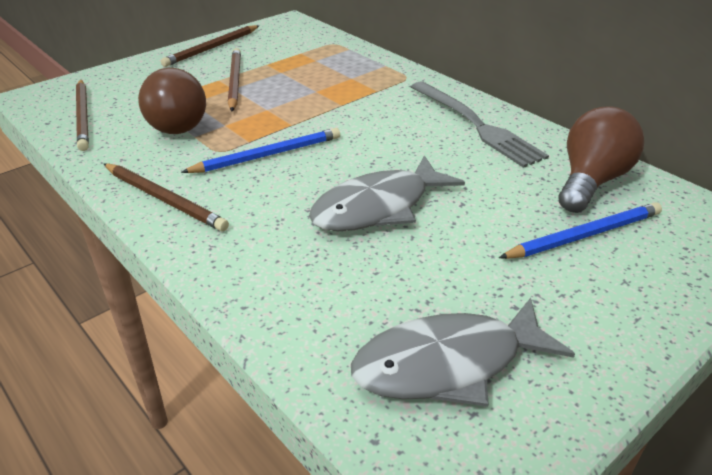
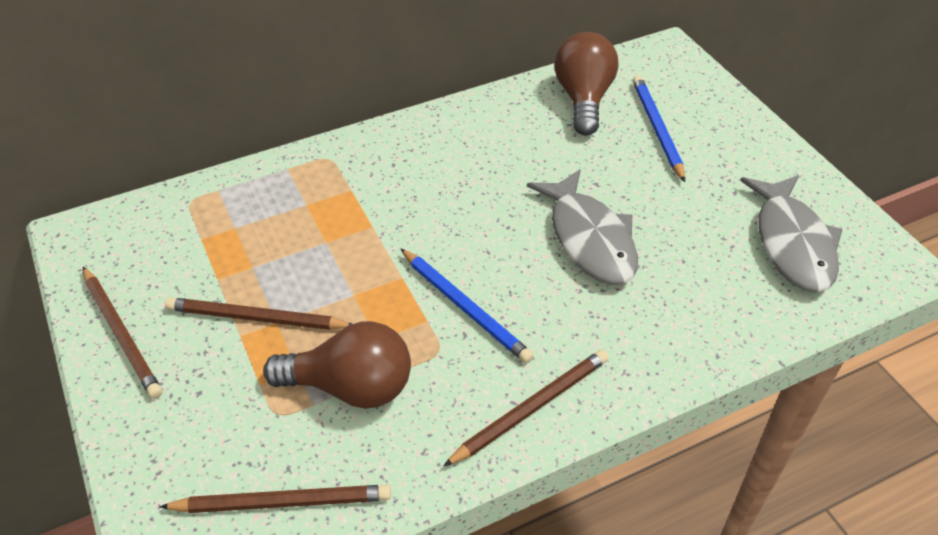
camera: 75 degrees left, 10 degrees up
blue pencil [181,128,340,173] -> blue pencil turned 150 degrees clockwise [400,248,534,363]
grey fork [411,82,549,168] -> none
brown light bulb [559,107,644,213] -> brown light bulb turned 45 degrees clockwise [554,32,618,136]

